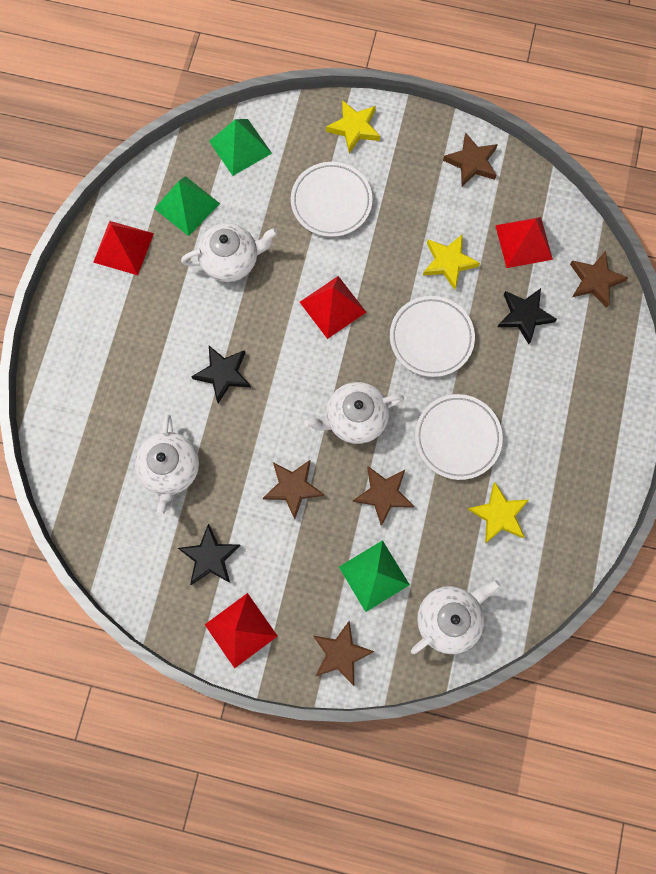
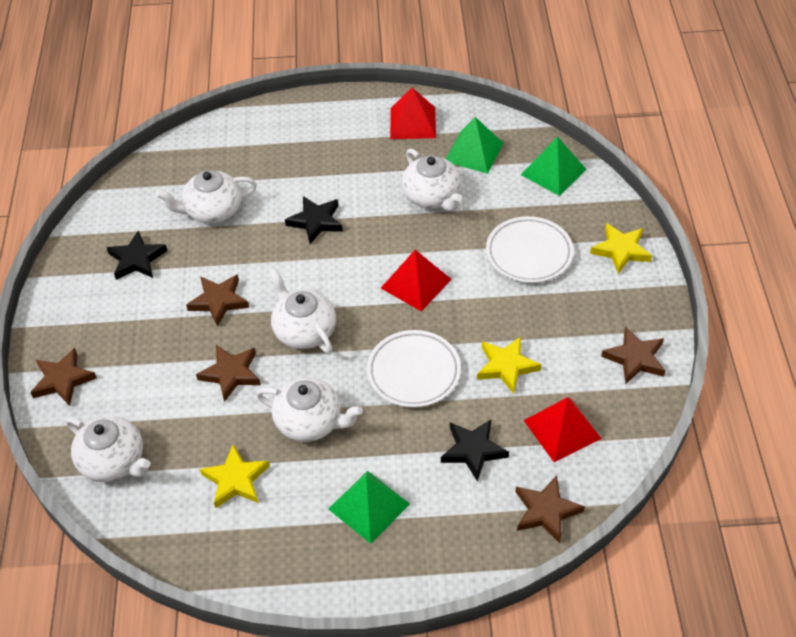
camera: 75 degrees right, 25 degrees down
red pyramid [205,593,278,669] -> none
green pyramid [339,540,410,612] -> green pyramid moved to [328,471,410,544]
white plate [415,394,503,480] -> white teapot [256,378,363,442]

